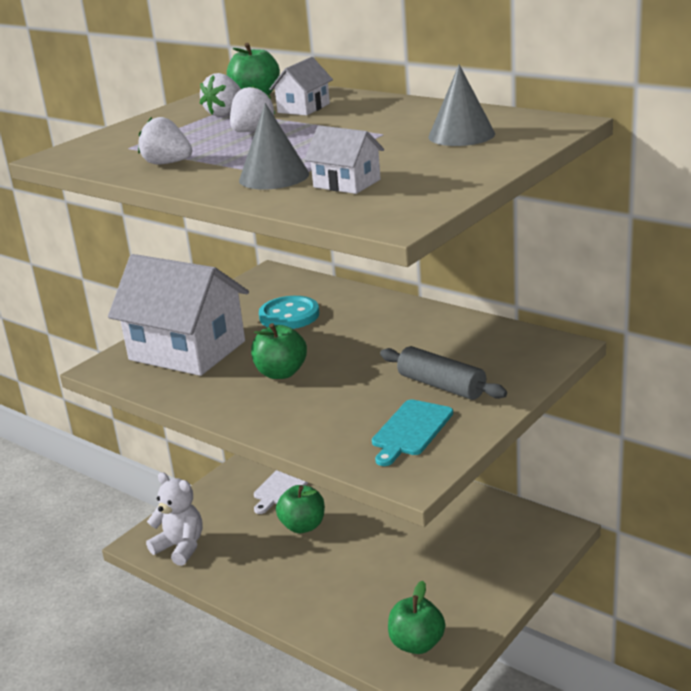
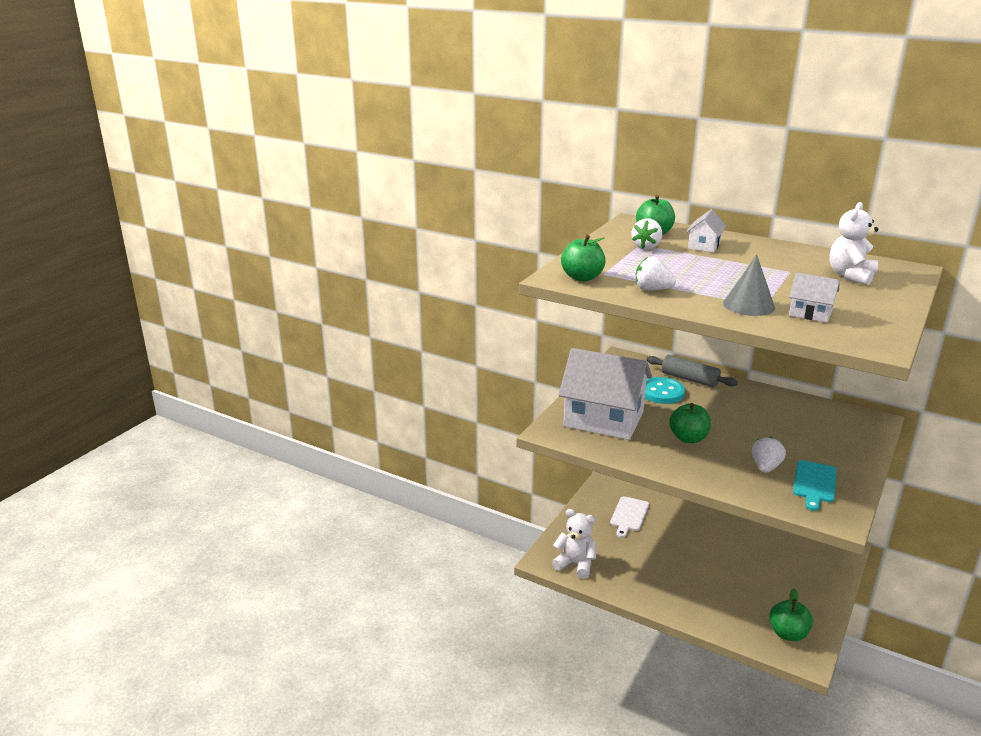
camera: 10 degrees left, 0 degrees up
white strawberry [230,86,275,132] -> white strawberry moved to [752,437,786,473]
green apple [276,485,325,533] -> green apple moved to [561,235,606,281]
grey rolling pin [380,346,507,400] -> grey rolling pin moved to [647,355,738,387]
grey cone [428,64,495,146] -> white teddy bear [829,202,879,285]

